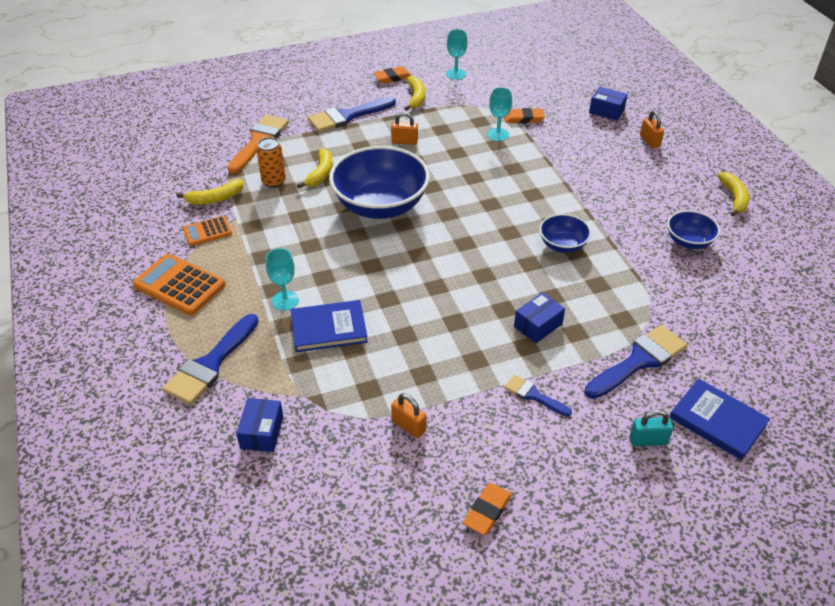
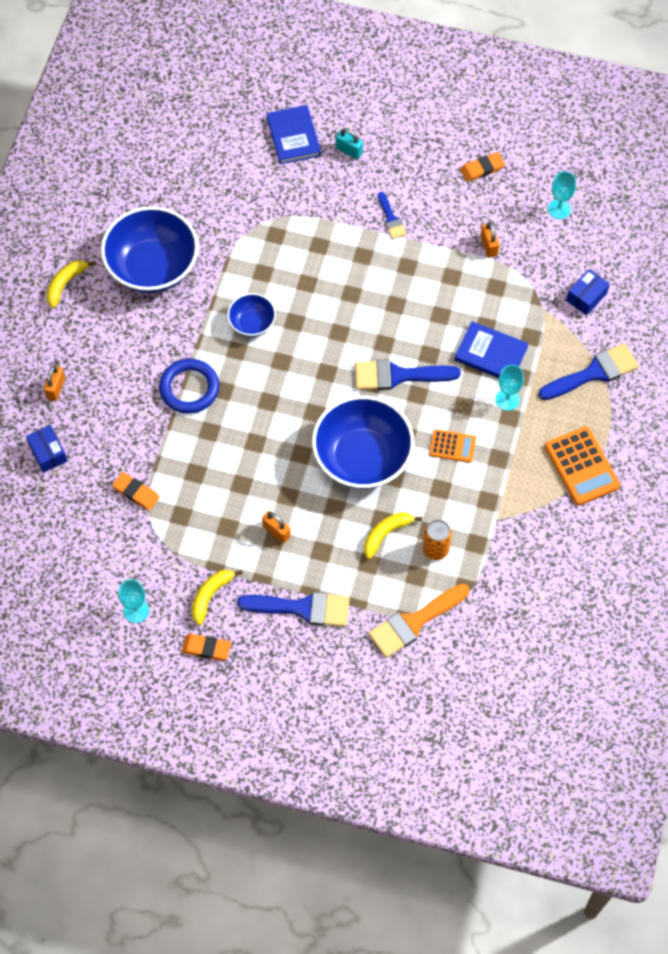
camera: 145 degrees left, 20 degrees up
yellow banana [177,179,243,205] -> none
orange calculator [183,216,232,246] -> orange calculator moved to [429,429,476,463]
turquoise goblet [487,87,512,141] -> turquoise goblet moved to [548,171,576,219]
blue box [514,292,565,343] -> none
blue brush [585,325,687,399] -> blue brush moved to [355,359,461,390]
blue bowl [667,210,720,249] -> blue bowl [101,206,199,293], size x2.02
none -> blue ring [159,359,219,414]

